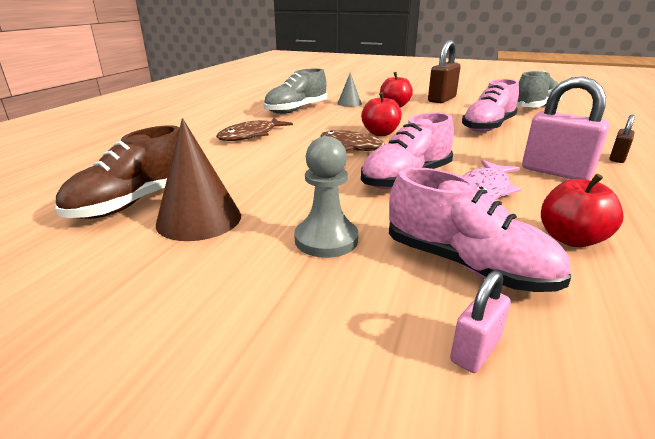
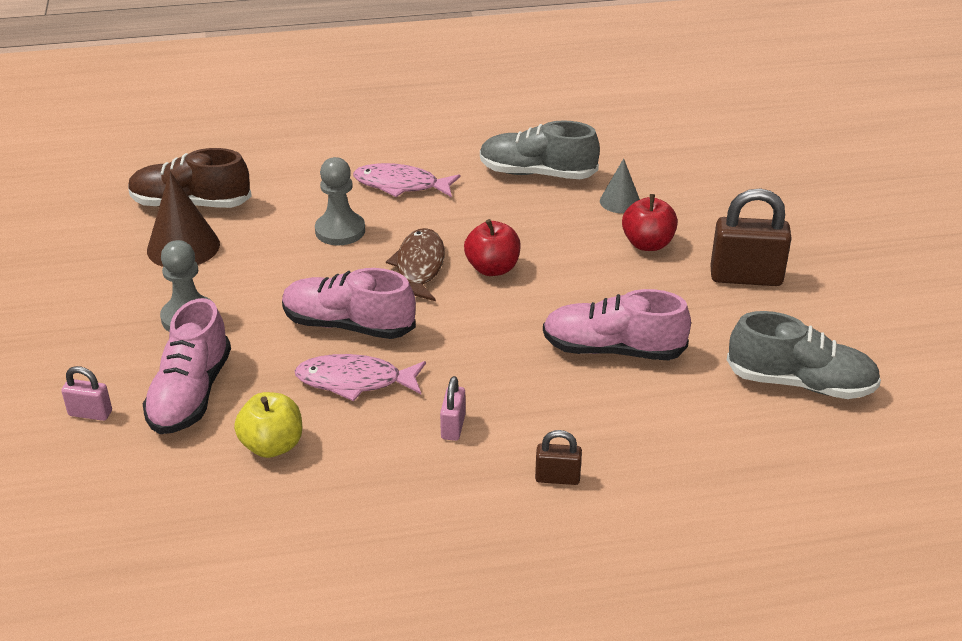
camera: 60 degrees right, 10 degrees up
brown fish [216,118,293,141] -> pink fish [353,163,460,197]
pink padlock [522,77,610,180] -> pink padlock [440,376,466,441], size x0.52
red apple [541,174,624,247] -> yellow apple [234,392,302,458]
none -> grey pawn [315,157,365,246]

